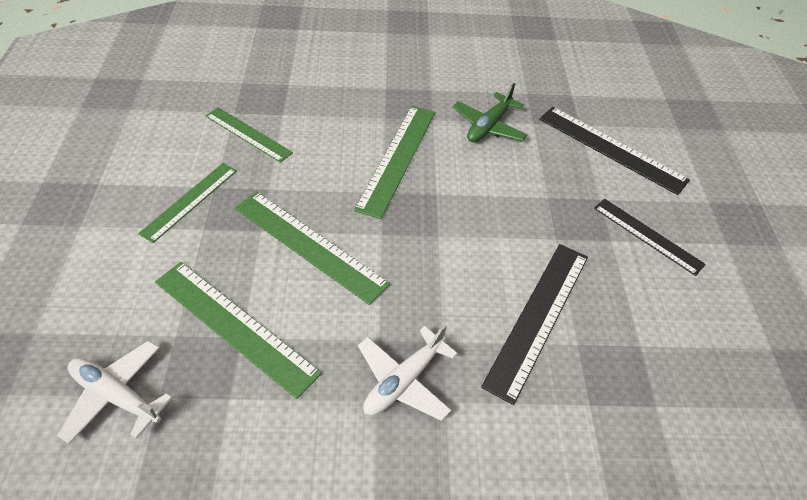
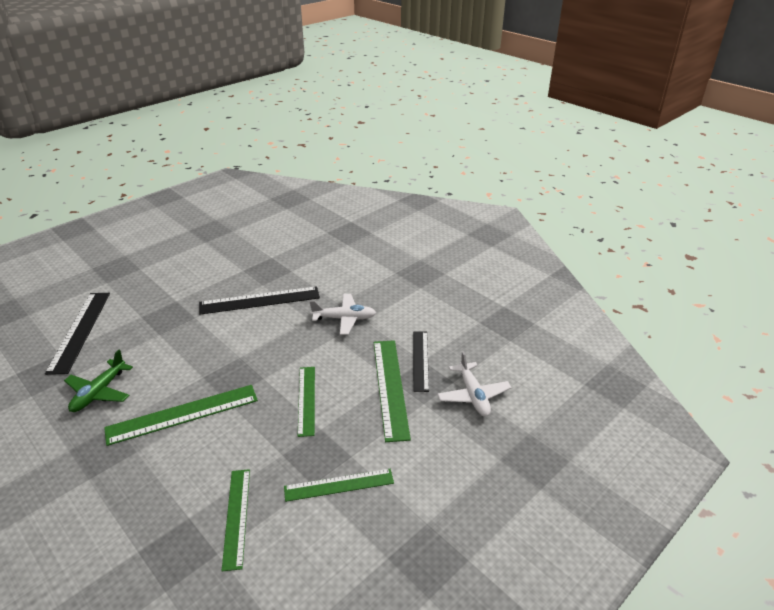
camera: 130 degrees left, 15 degrees down
green ruler [235,192,390,305] -> green ruler [298,367,315,437], size x0.66
green plane [453,83,528,142] -> green plane turned 120 degrees clockwise [64,350,133,412]
black ruler [594,199,706,276] -> black ruler moved to [413,331,429,392]

